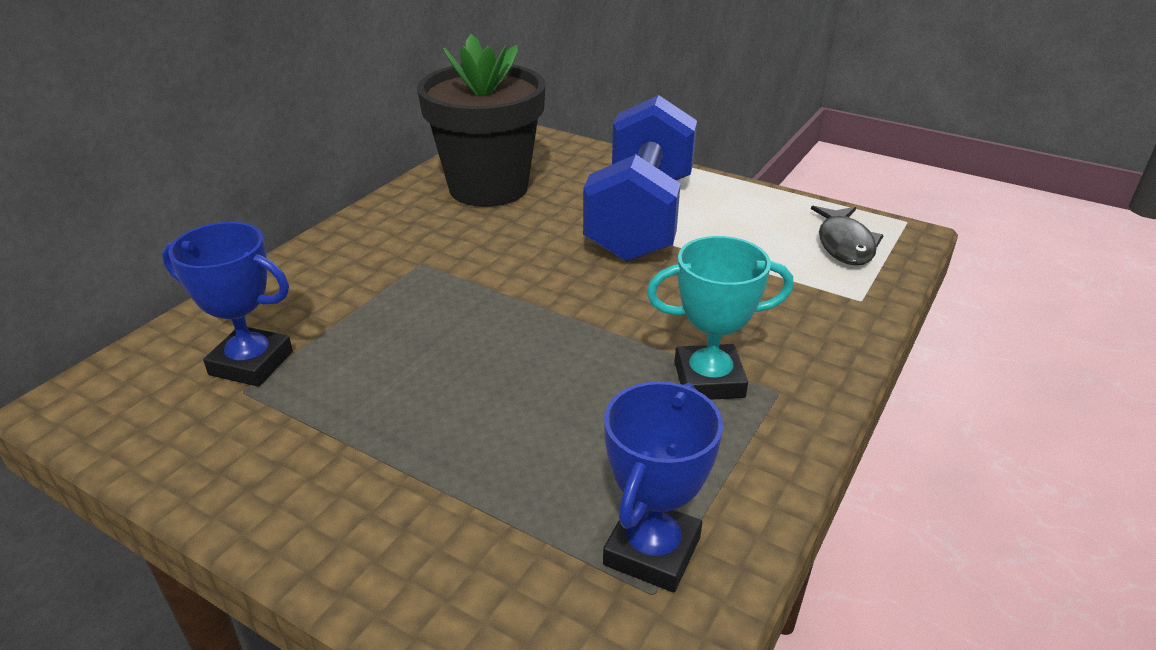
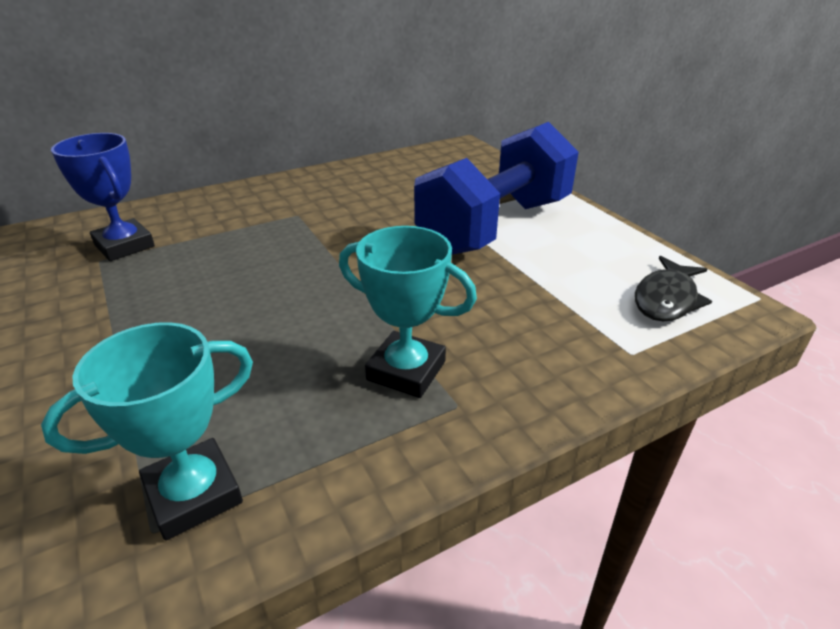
camera: 30 degrees right, 0 degrees up
black flower pot [417,34,545,207] -> none
blue trophy [603,381,723,592] -> turquoise trophy [41,322,253,541]

